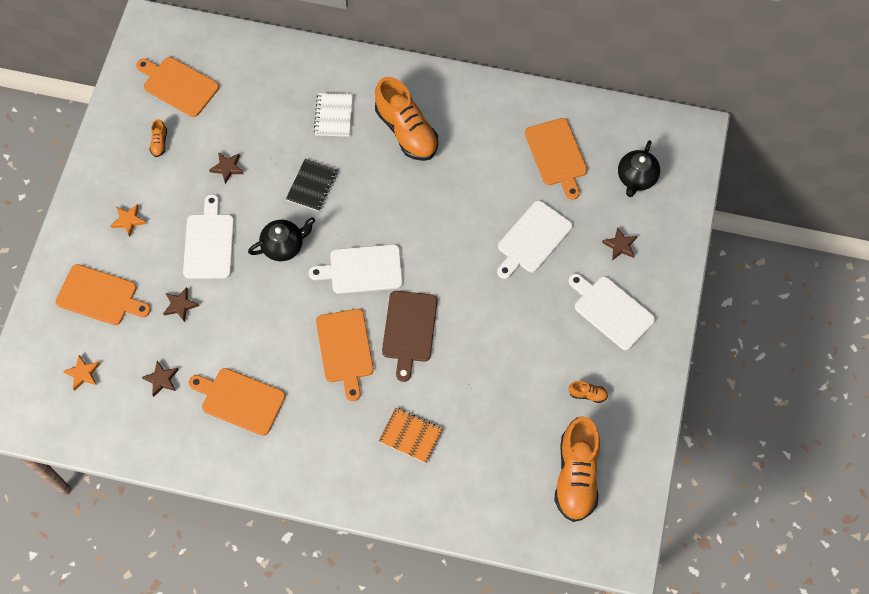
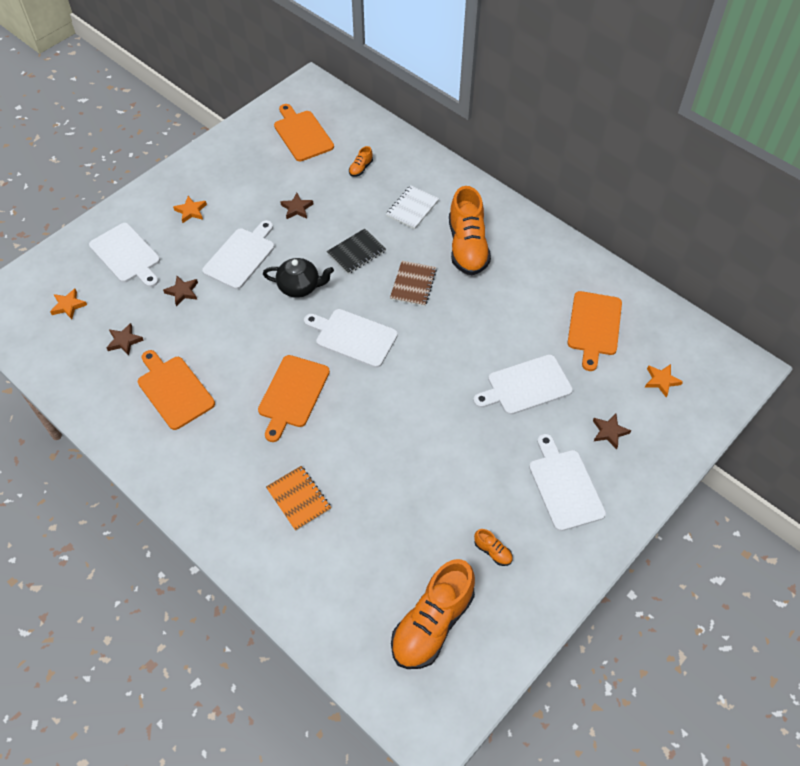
camera: 30 degrees right, 10 degrees down
orange cutting board [55,264,151,325] -> white cutting board [89,223,160,287]
orange shoe [150,119,167,157] -> orange shoe moved to [349,146,373,177]
brown cutting board [382,291,437,382] -> none
black teapot [618,140,660,197] -> orange star [645,364,683,397]
none -> brown notebook [390,261,437,306]

